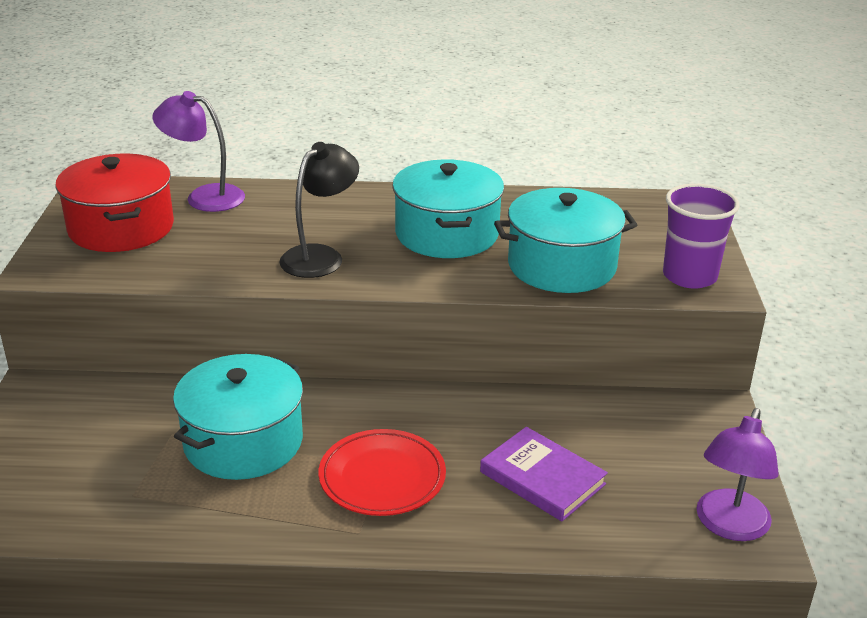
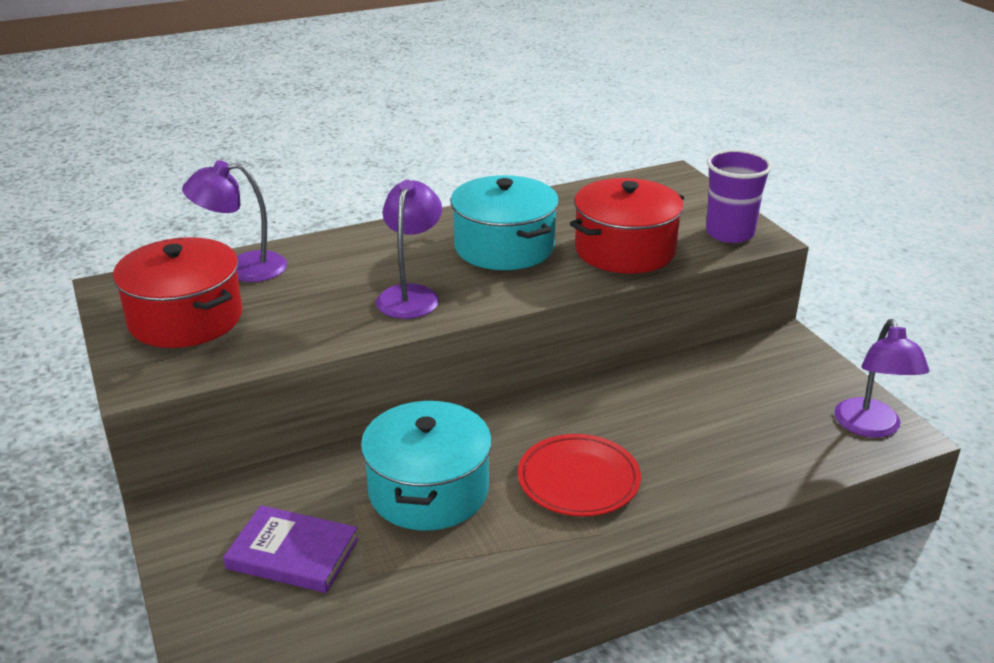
camera: 25 degrees left, 0 degrees up
black lamp [279,142,359,278] -> purple lamp [376,180,442,319]
purple book [480,427,608,522] -> purple book moved to [223,505,359,593]
turquoise pot [494,188,637,293] -> red pot [570,178,684,274]

